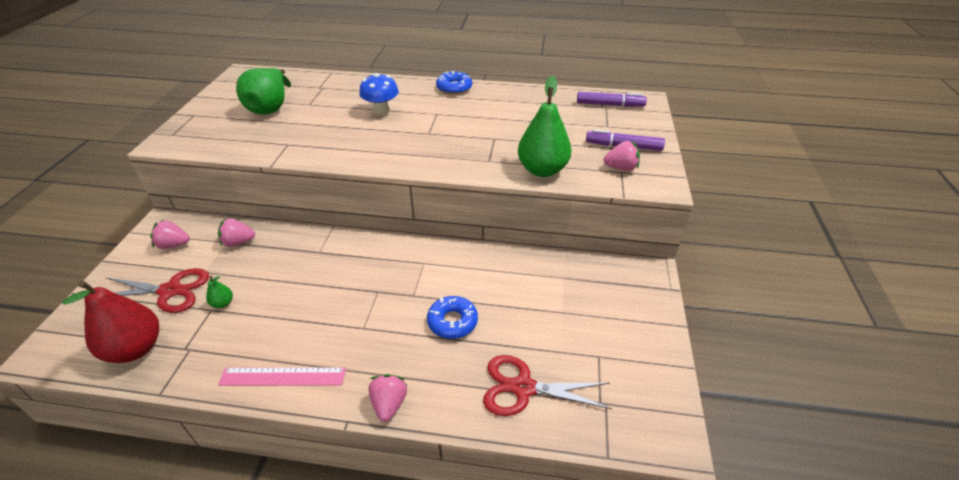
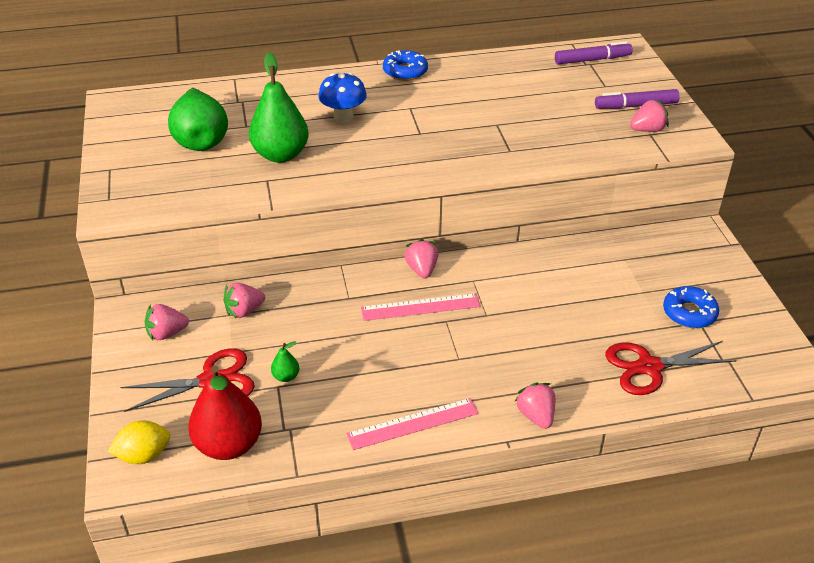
camera: 20 degrees left, 0 degrees up
blue donut [427,296,478,339] -> blue donut moved to [663,286,719,328]
green pear [518,75,572,177] -> green pear moved to [249,52,309,163]
none -> yellow lemon [108,420,170,464]
none -> pink ruler [361,293,480,321]
none -> pink strawberry [405,239,438,279]

